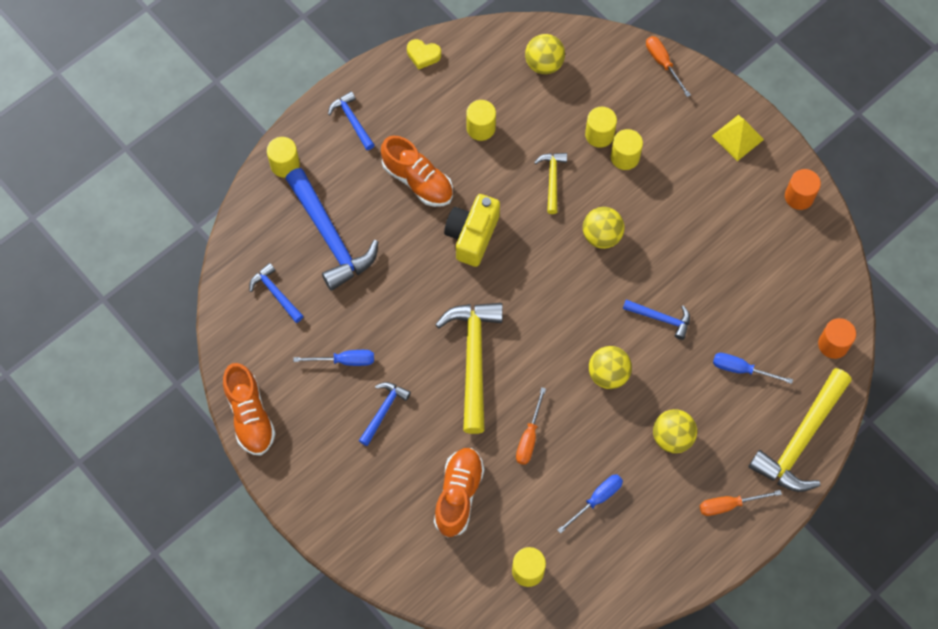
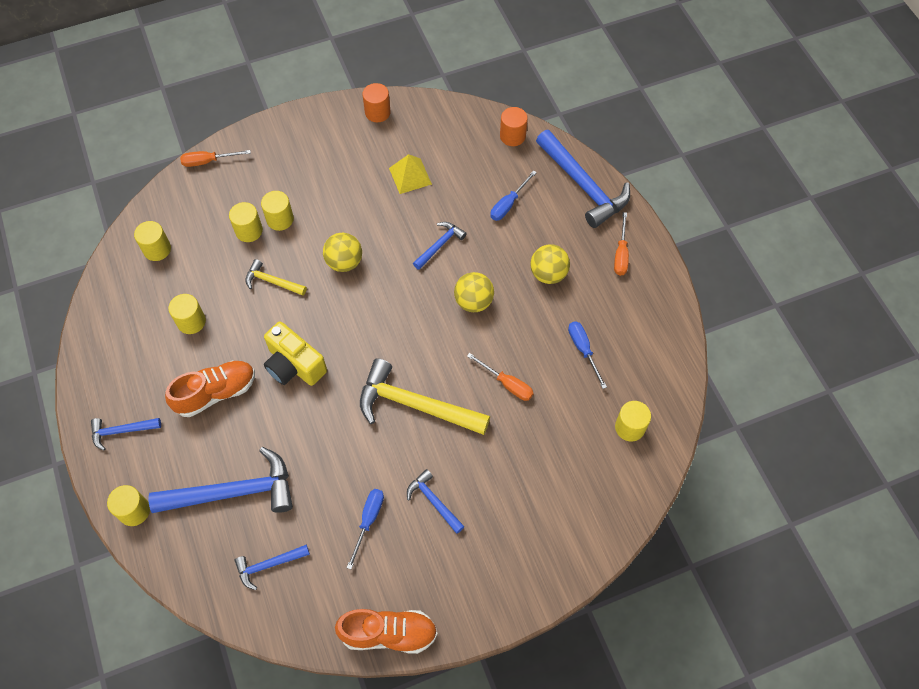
camera: 70 degrees left, 5 degrees down
yellow heart [407,39,441,70] -> none
orange shoe [434,448,484,538] -> none
yellow ball [525,34,565,74] -> yellow cylinder [134,221,171,261]
yellow pyramid [712,115,764,161] -> yellow pyramid moved to [389,154,432,194]
yellow hammer [748,368,852,492] -> blue hammer [536,130,630,228]

